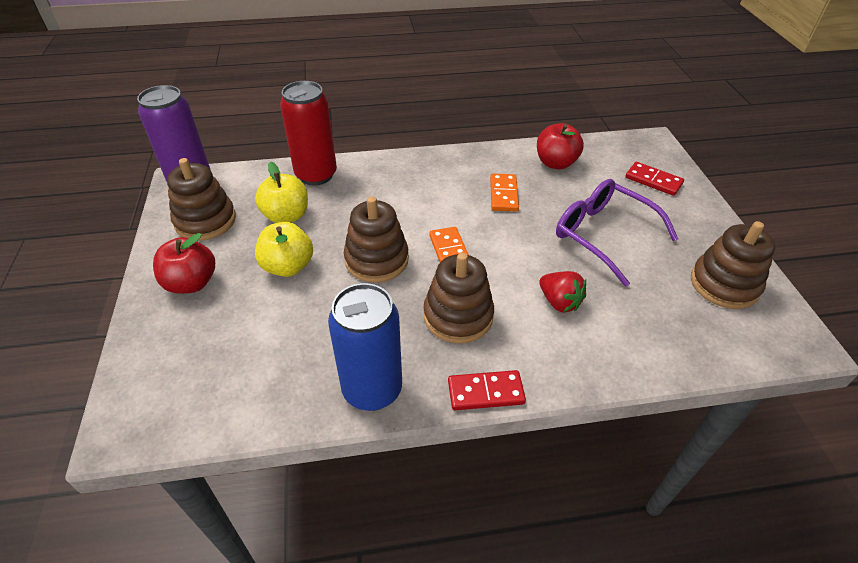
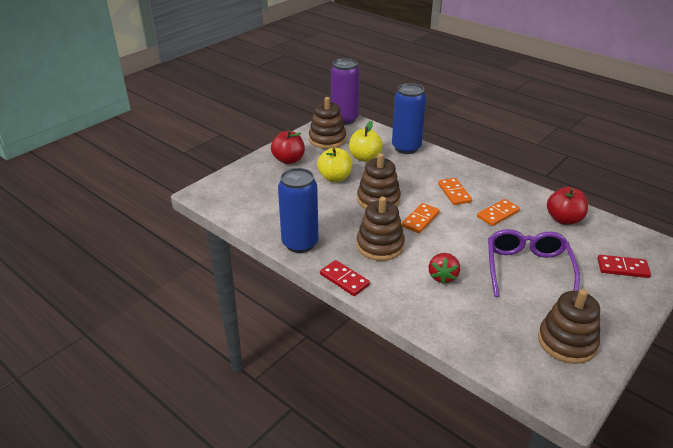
camera: 50 degrees right, 10 degrees down
red can [280,81,337,185] -> blue can [392,83,426,154]
red domino [625,162,684,196] -> red domino turned 75 degrees counterclockwise [598,255,651,278]
none -> orange domino [438,178,472,205]

